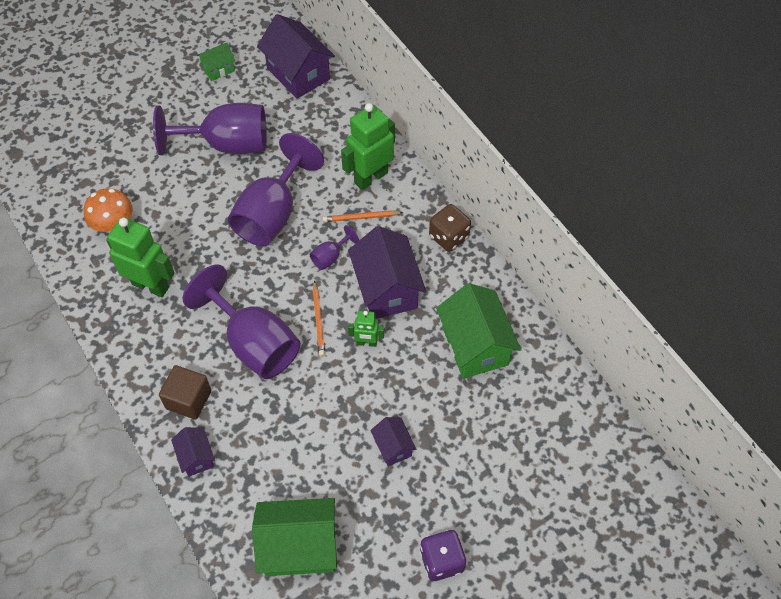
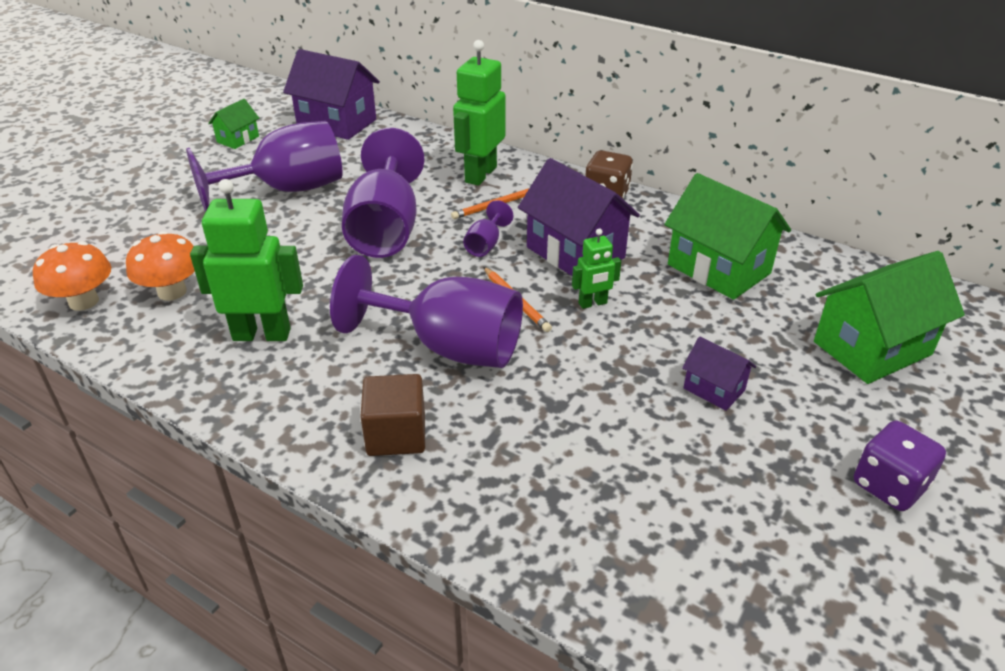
camera: 25 degrees left, 20 degrees down
purple house [171,427,215,477] -> none
green house [252,498,337,576] -> green house moved to [814,251,965,384]
none -> orange mushroom [33,241,111,311]

